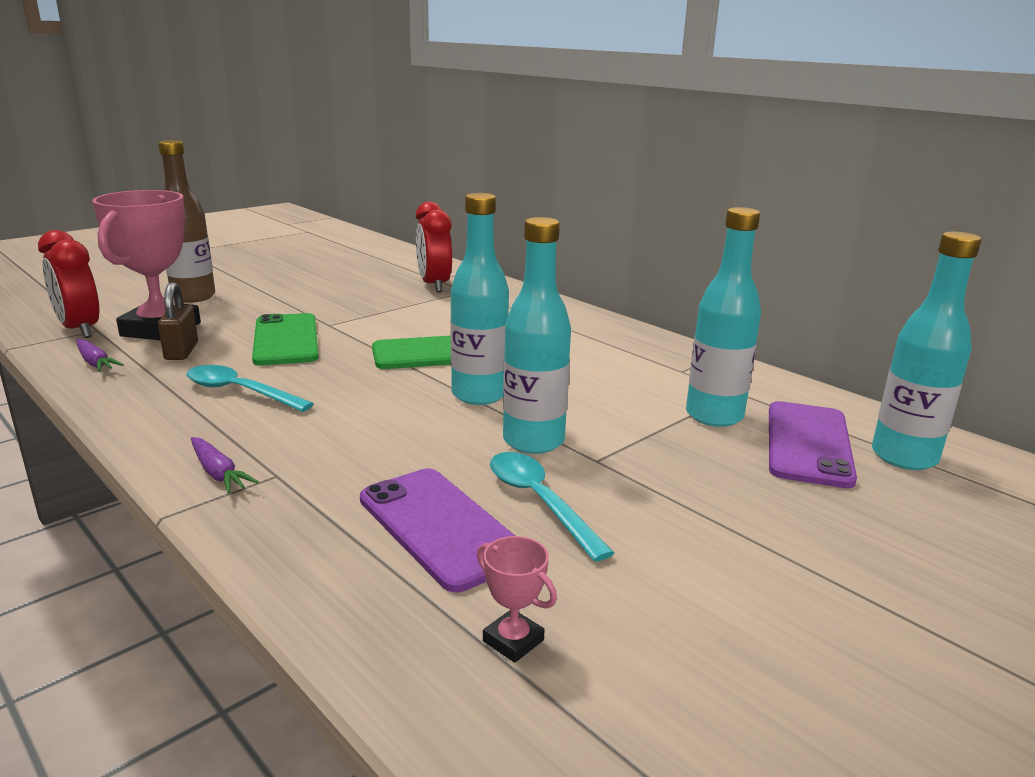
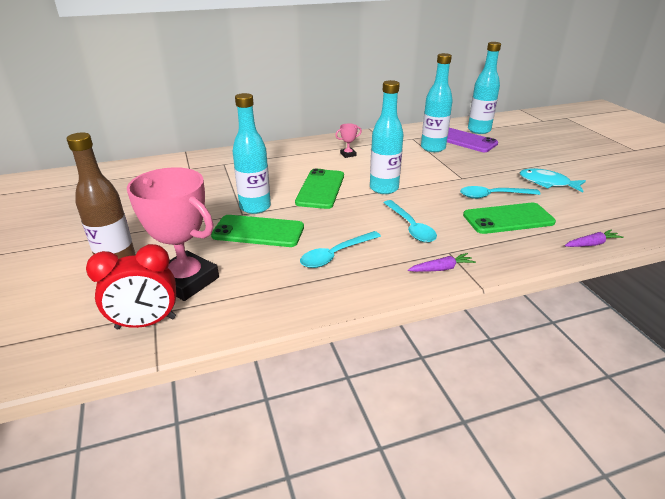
camera: 65 degrees left, 10 degrees up
purple carrot [76,339,124,372] -> purple carrot moved to [565,229,623,247]
brown padlock [158,282,198,360] -> none
purple phone [360,468,515,592] -> green phone [463,203,556,234]
red clock [416,202,452,292] -> none
pink trophy [477,536,557,663] -> pink trophy moved to [335,123,362,158]
turquoise bottle [503,217,571,454] -> turquoise bottle moved to [232,93,271,214]
none -> turquoise spoon [384,200,437,243]
none -> turquoise fish [520,168,586,193]

